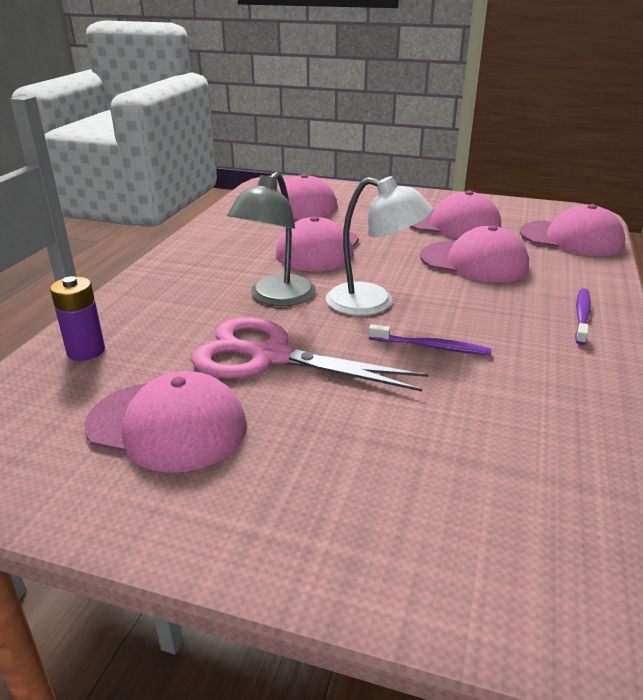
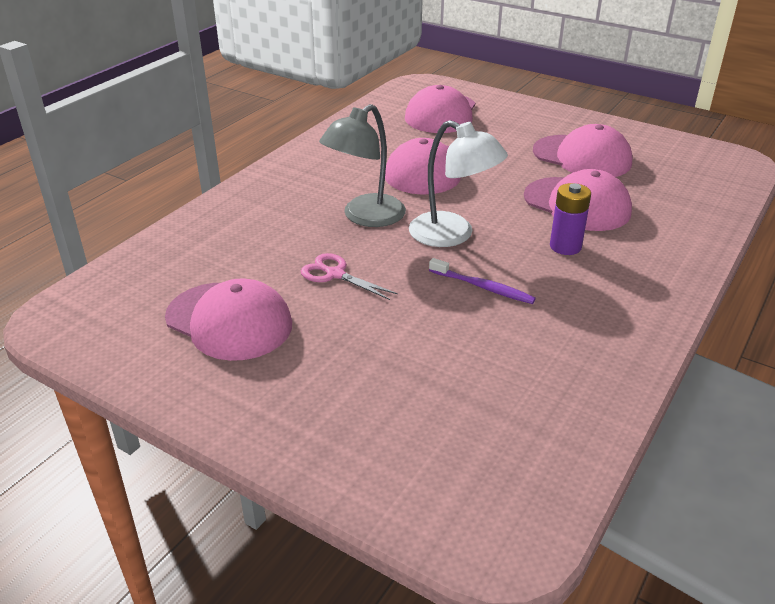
camera: 15 degrees right, 5 degrees up
purple battery [50,276,105,361] -> purple battery moved to [550,183,591,255]
pink scissors [191,317,429,392] -> pink scissors [301,253,398,300], size x0.51
pink cap [520,204,625,256] -> none
purple toothbrush [575,288,591,345] -> none

